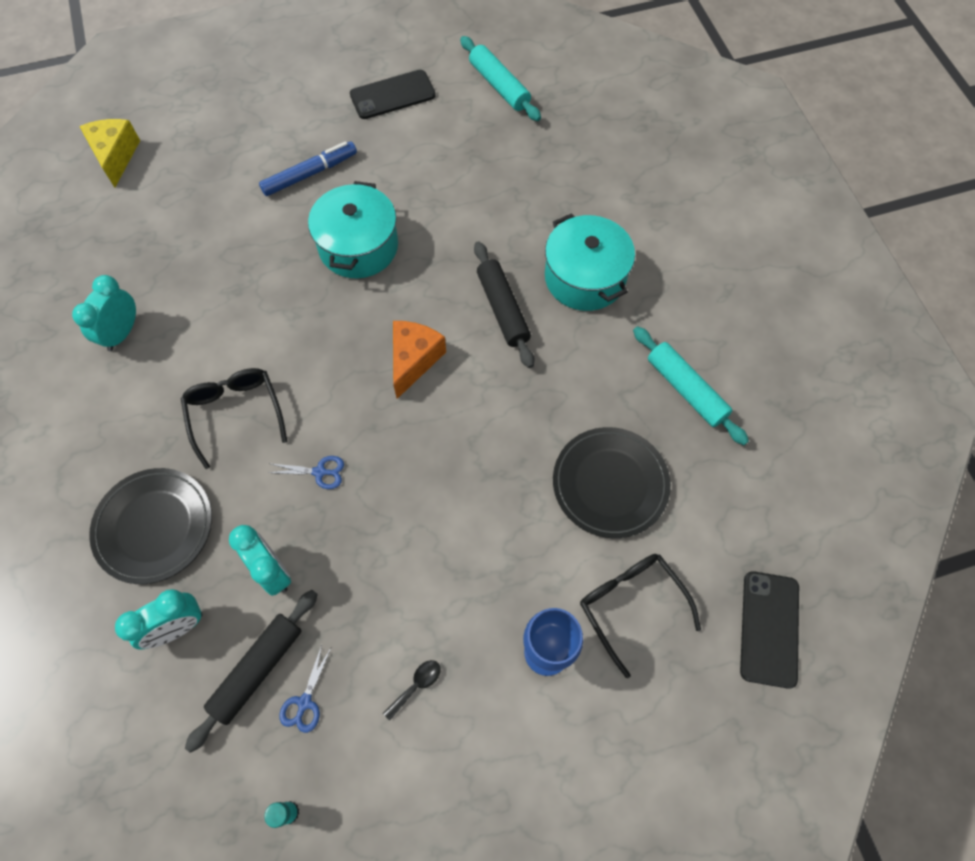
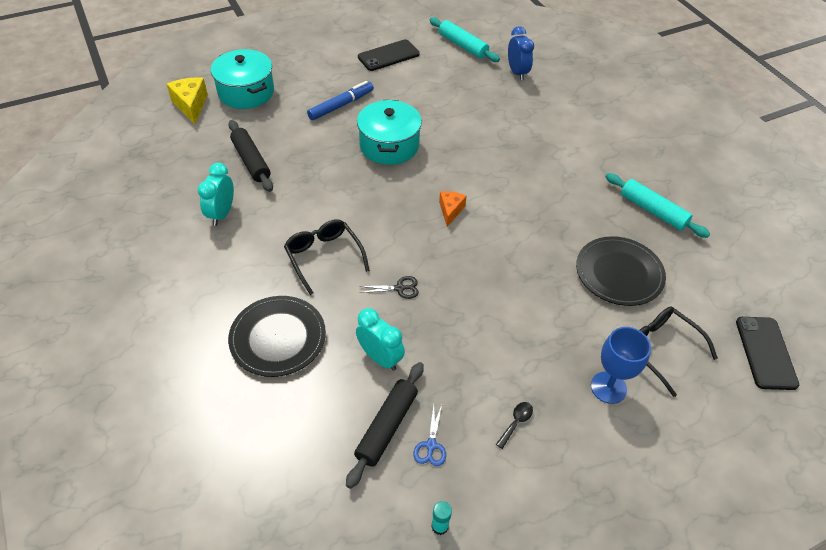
camera: 10 degrees left, 15 degrees down
turquoise clock [115,589,202,649] -> none
blue scissors [269,456,344,489] -> black scissors [359,276,419,299]
orange cheese [393,321,446,399] -> orange cheese [439,191,467,227], size x0.65
black rolling pin [474,241,534,368] -> black rolling pin moved to [228,120,273,192]
turquoise pot [545,213,635,311] -> turquoise pot moved to [211,49,274,109]
none -> blue clock [508,26,534,81]

